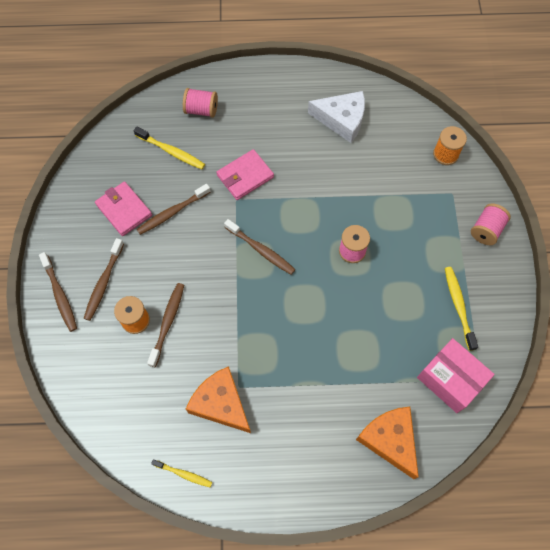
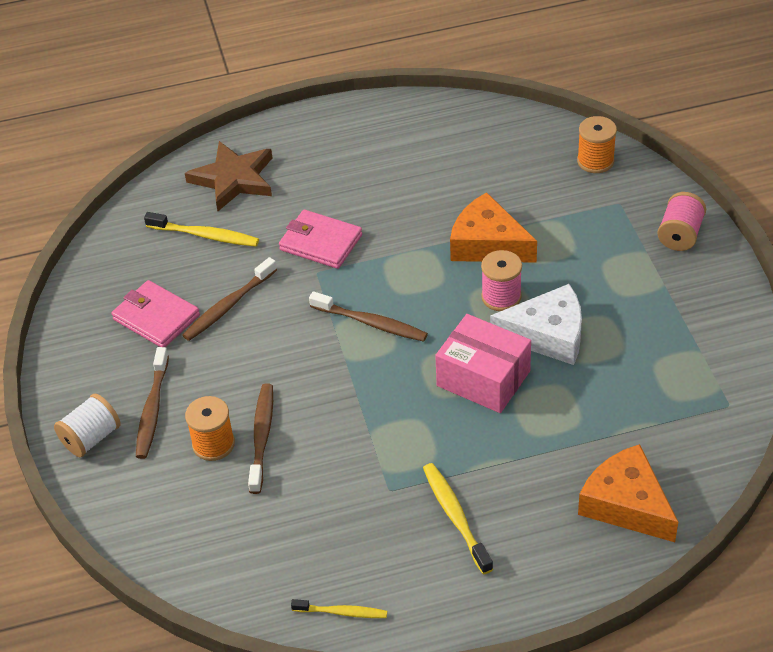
camera: 10 degrees left, 20 degrees down
brown toothbrush [39,252,77,332] -> white spool [54,394,121,457]
pink spool [183,88,218,118] -> brown star [185,141,272,211]
orange cheese [186,366,251,433] -> orange cheese moved to [450,192,537,263]
pink wallet [216,149,274,200] -> pink wallet turned 75 degrees clockwise [279,210,362,269]
white cheese [308,91,365,143] -> white cheese moved to [490,284,582,365]
pink box [417,338,495,413] -> pink box moved to [435,314,531,413]
yellow toothbrush [445,267,478,351] -> yellow toothbrush moved to [423,463,493,574]

